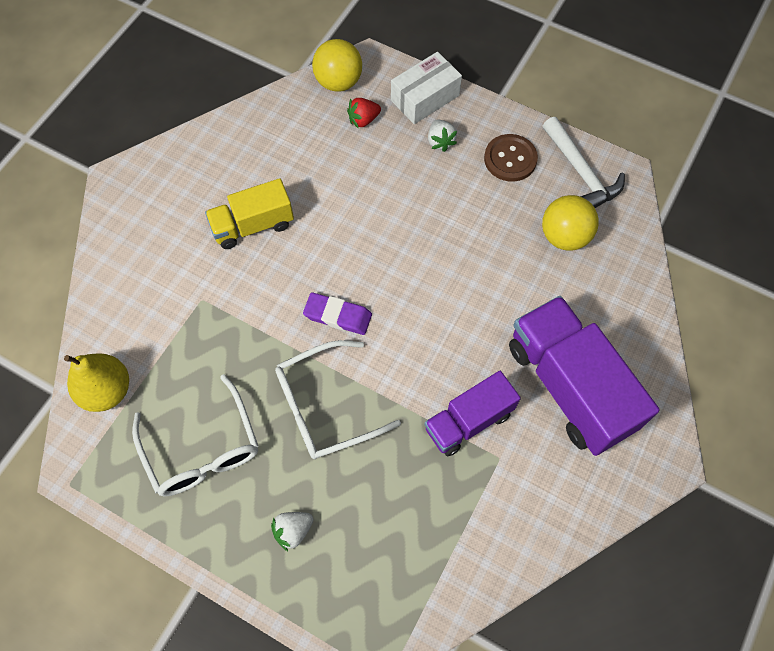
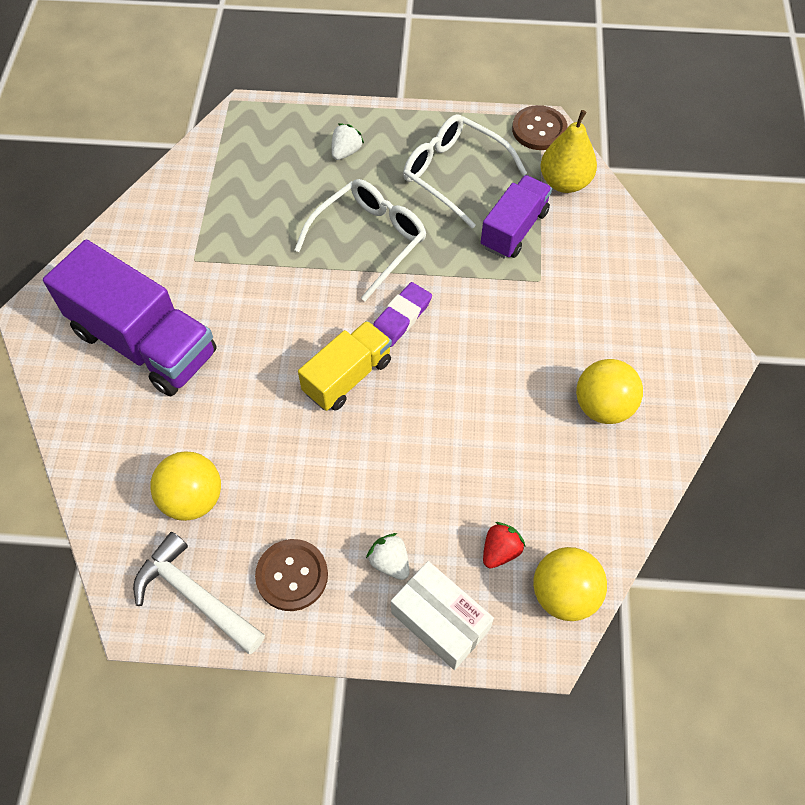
camera: 155 degrees right, 5 degrees down
yellow truck [205,178,294,249] -> yellow truck moved to [298,321,392,411]
purple eraser [303,292,372,335] -> purple eraser turned 45 degrees counterclockwise [373,282,432,347]
white box [391,52,462,124] -> white box turned 75 degrees counterclockwise [391,561,494,670]
purple truck [424,371,521,457] -> purple truck moved to [481,175,552,259]
none -> brown button [512,105,568,150]
none -> yellow ball [576,359,643,424]

